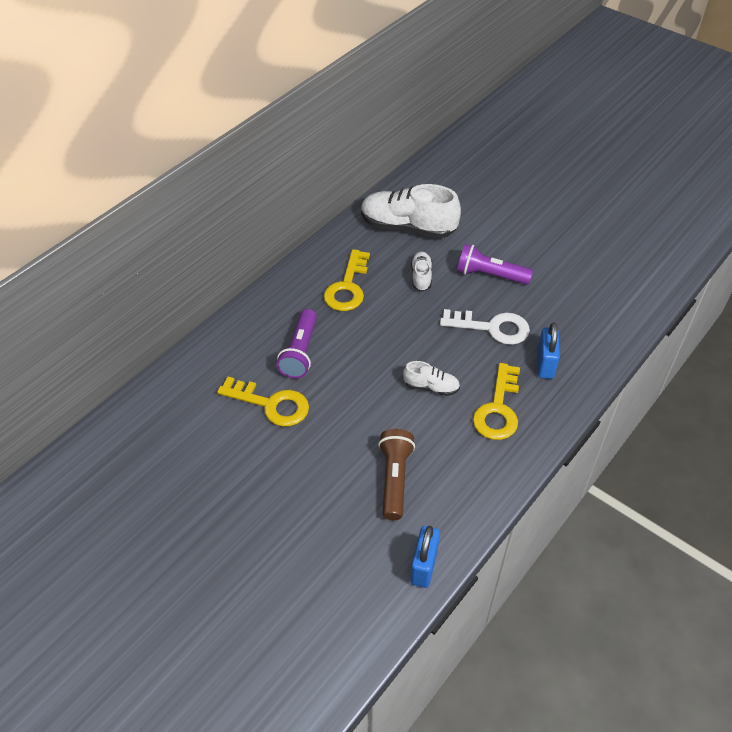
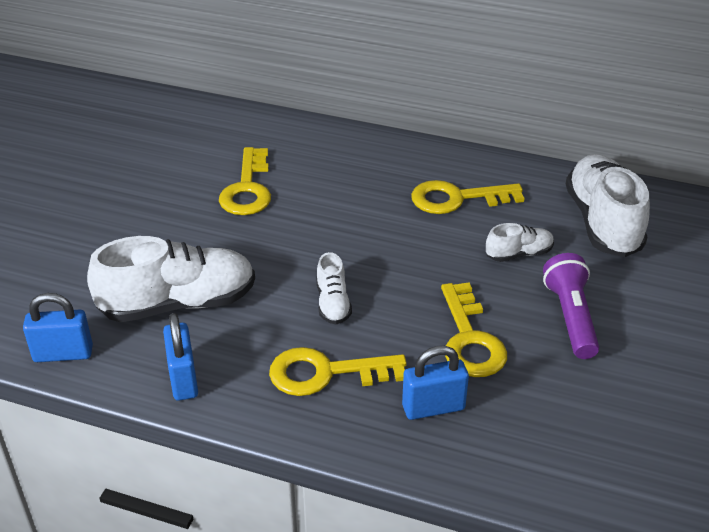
camera: 70 degrees right, 10 degrees down
purple flashlight [276,309,317,379] -> none
brown flashlight [378,429,415,520] -> white shoe [87,236,255,322]
white key [440,309,530,345] -> yellow key [441,282,507,377]
none -> blue padlock [163,313,198,401]

